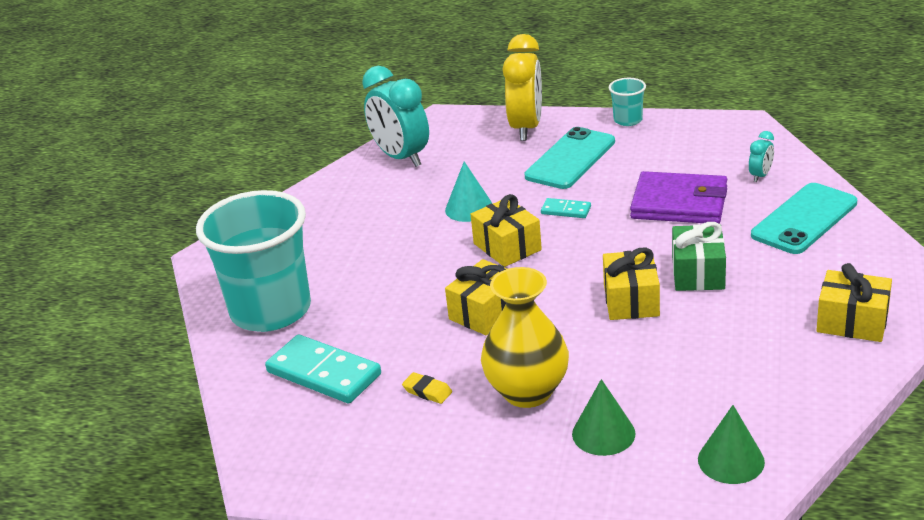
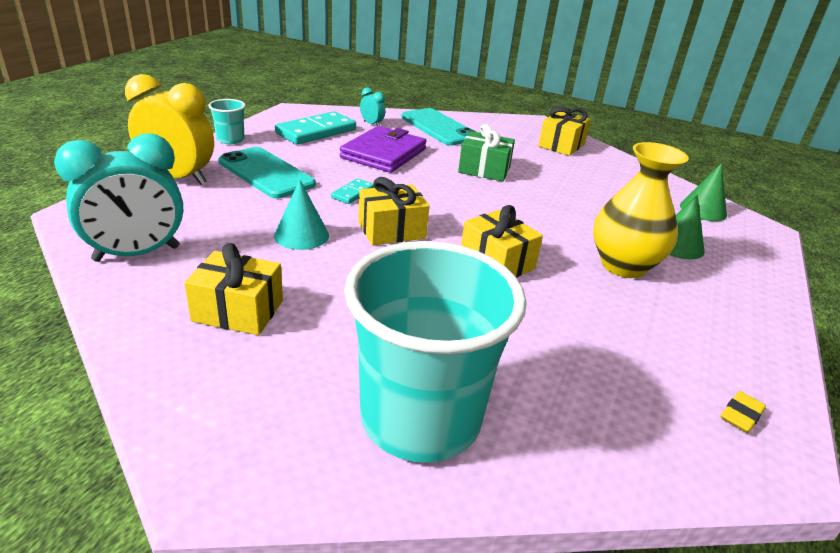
camera: 85 degrees left, 0 degrees up
turquoise domino [265,335,381,404] -> turquoise domino moved to [275,111,356,145]
yellow eraser [402,372,452,404] -> yellow eraser moved to [721,391,766,433]
yellow gift [603,248,660,320] -> yellow gift moved to [184,243,283,335]

